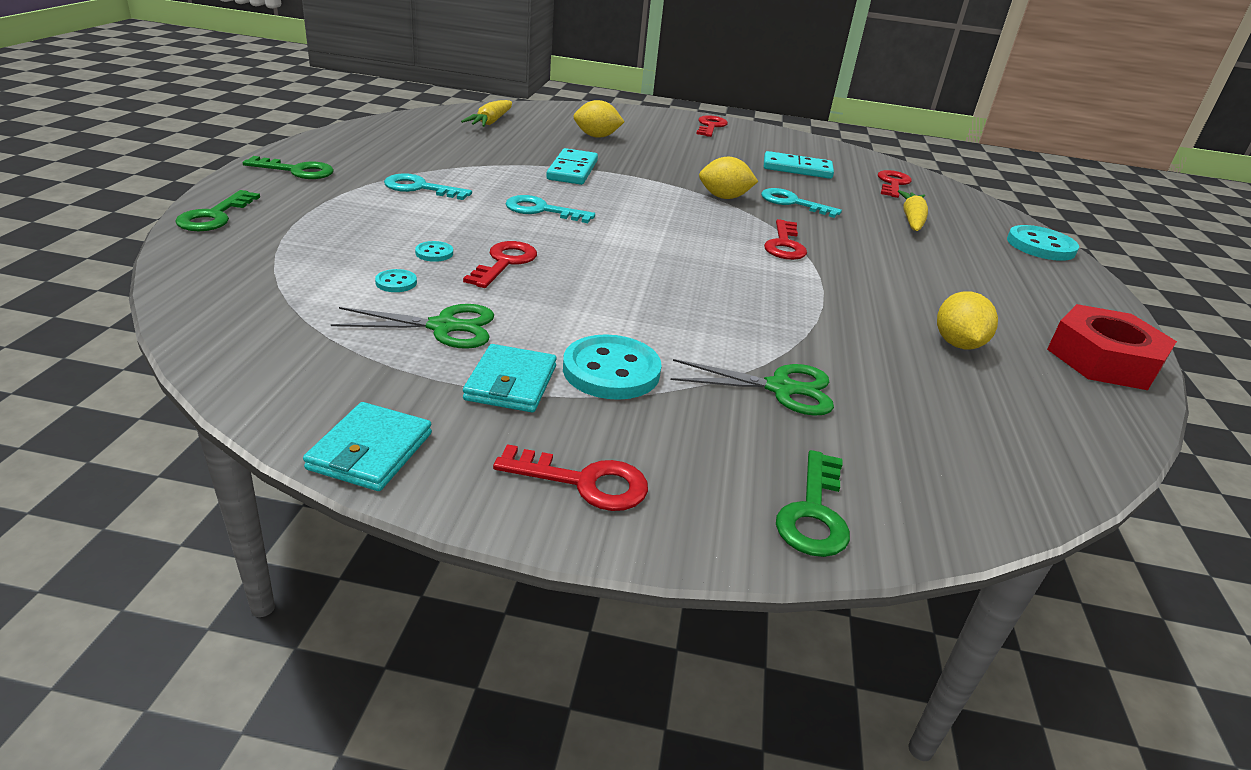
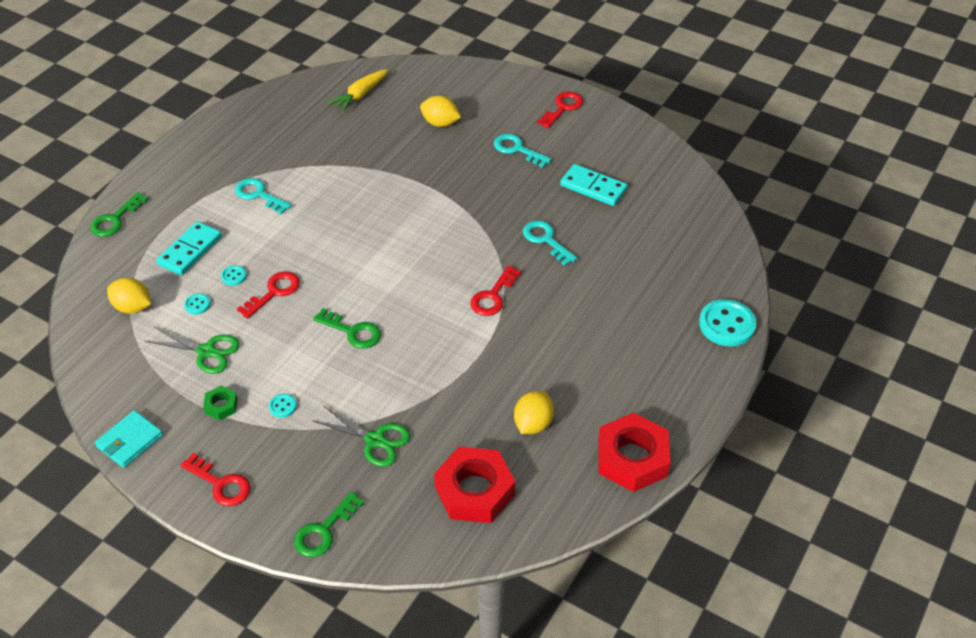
camera: 25 degrees right, 15 degrees up
green key [243,156,334,179] -> green key moved to [313,308,381,349]
turquoise wallet [463,344,557,413] -> green nut [203,386,237,420]
turquoise key [506,195,595,223] -> turquoise key moved to [494,133,552,168]
turquoise domino [546,148,598,185] -> turquoise domino moved to [156,221,222,275]
turquoise button [563,334,662,400] -> turquoise button [269,394,297,418], size x0.46
yellow lemon [699,157,758,199] -> yellow lemon moved to [107,278,151,314]
red key [878,170,912,198] -> none
yellow carrot [898,190,928,231] -> none
none -> red nut [434,447,515,523]

